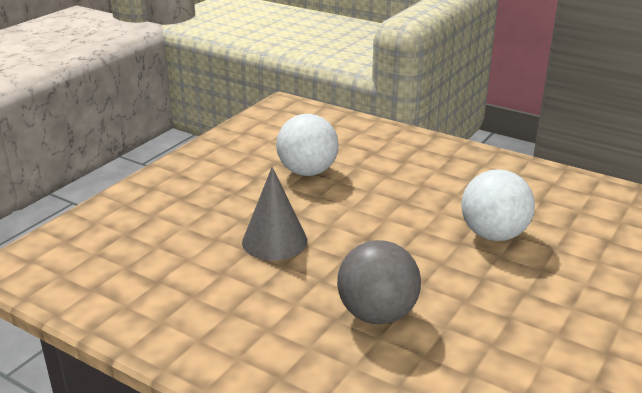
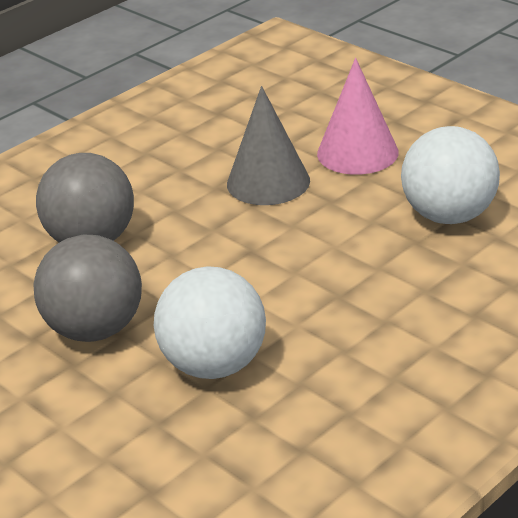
camera: 105 degrees right, 5 degrees up
none -> grey ball [33,235,142,342]
none -> pink cone [317,58,399,175]

